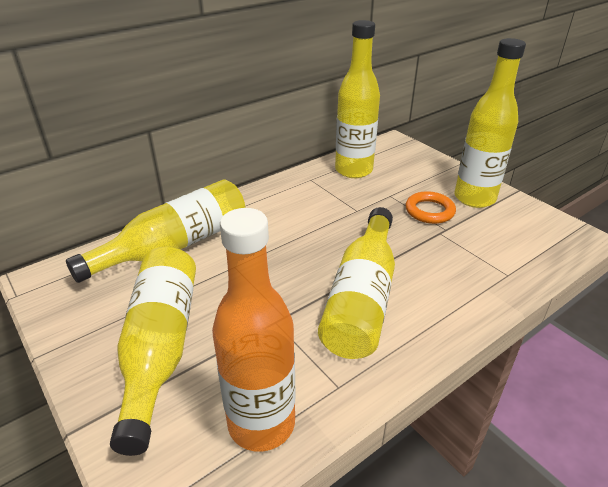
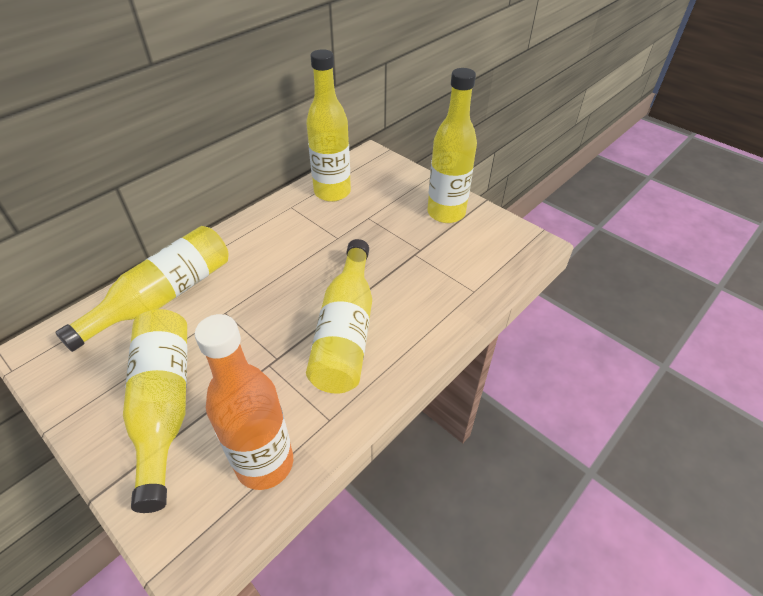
camera: 10 degrees left, 10 degrees up
orange ring [405,191,456,224] -> none

